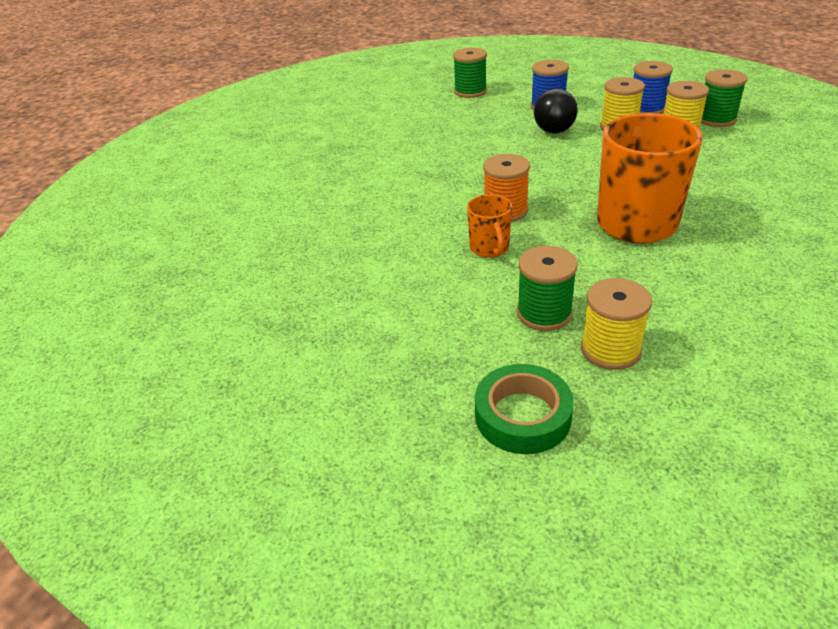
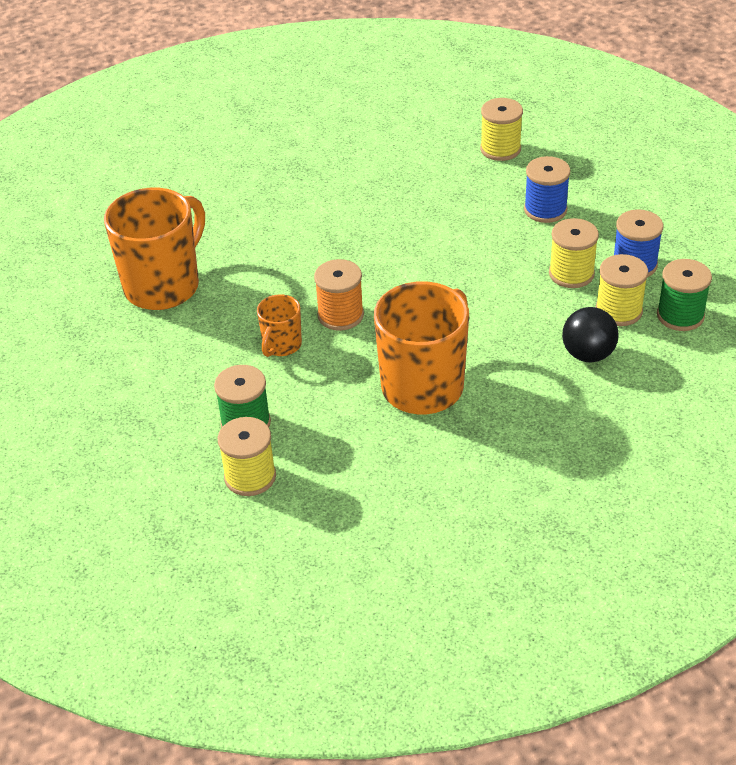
camera: 35 degrees right, 5 degrees up
green spool [453,48,487,98] -> yellow spool [480,98,523,161]
green tape [475,364,574,454] -> none
black ball [534,89,578,133] -> black ball moved to [562,307,619,362]
none -> orange mug [104,188,205,310]

